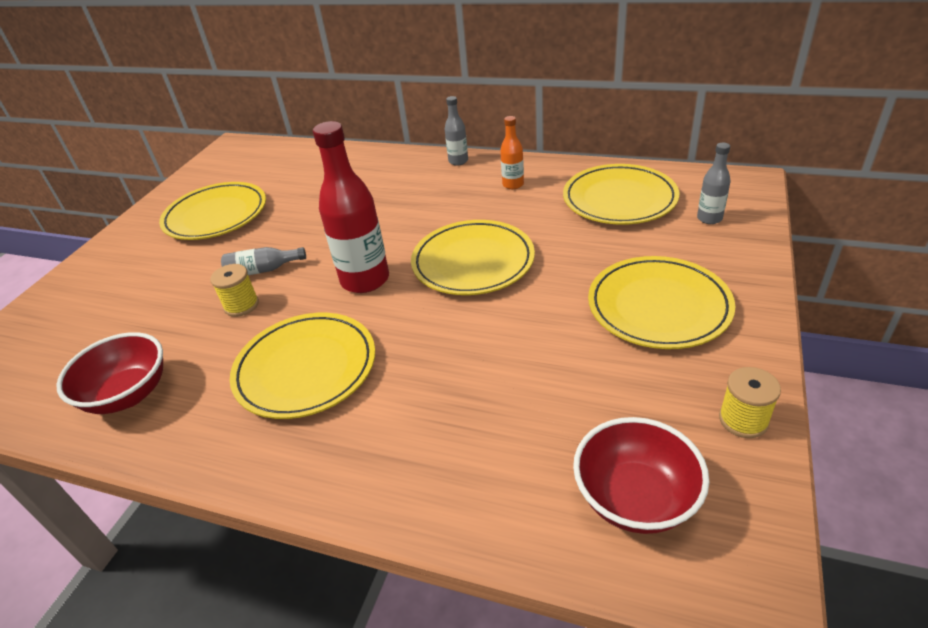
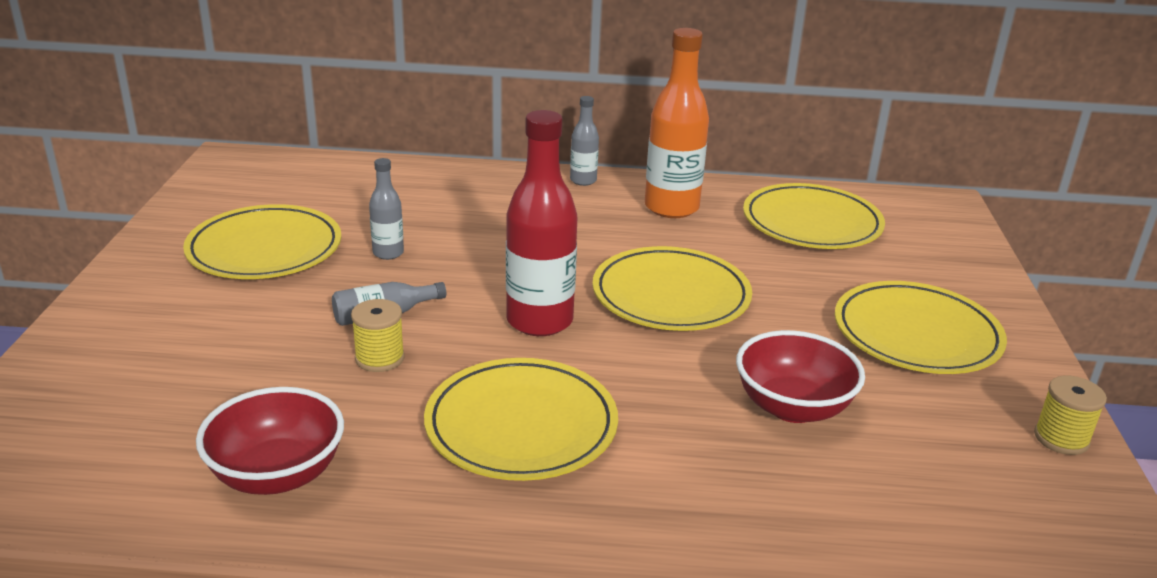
camera: 20 degrees left, 10 degrees down
orange bottle [500,116,524,189] -> orange bottle [645,28,709,218], size x1.97
red bowl [573,417,710,534] -> red bowl moved to [736,330,865,423]
grey bottle [697,143,730,224] -> grey bottle moved to [369,158,404,260]

